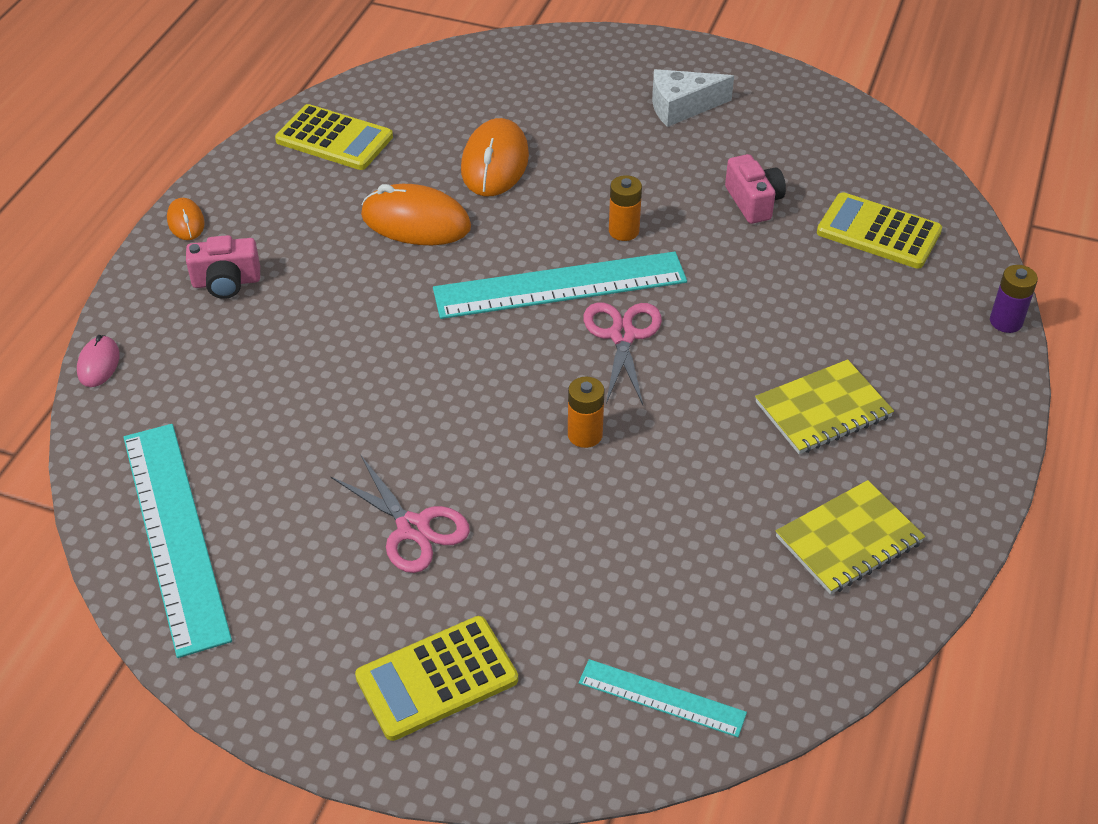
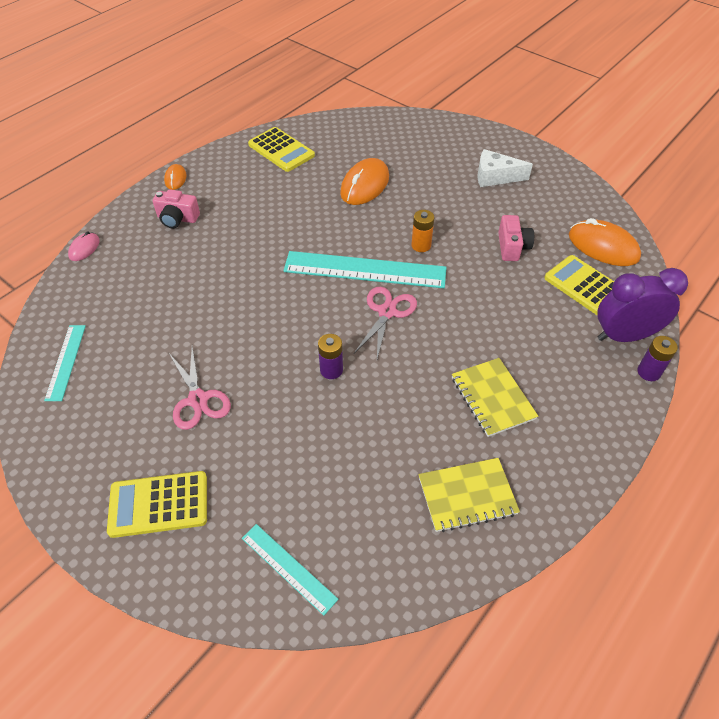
camera: 20 degrees right, 5 degrees up
turquoise ruler [124,424,232,658] -> turquoise ruler [44,325,86,401], size x0.53
orange mouse [361,184,471,245] -> orange mouse moved to [569,218,641,266]
orange battery [568,377,605,448] -> purple battery [318,334,343,379]
yellow notebook [755,359,894,454] -> yellow notebook turned 75 degrees clockwise [452,358,538,437]
none -> purple clock [597,268,688,342]

